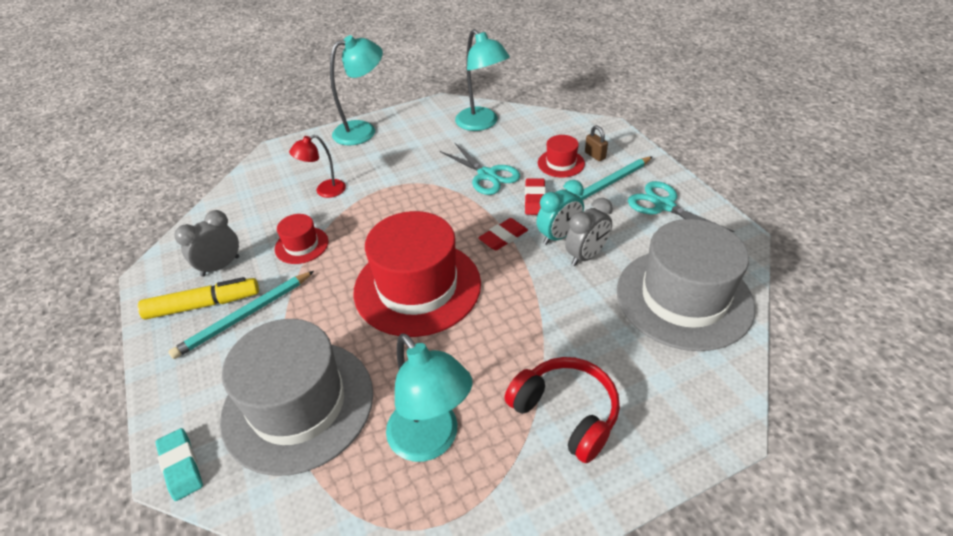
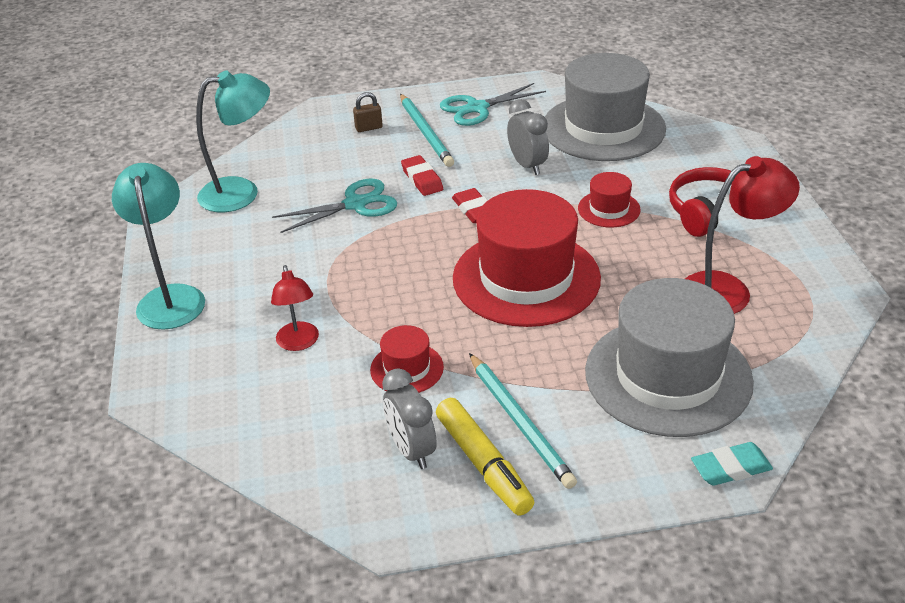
camera: 75 degrees left, 5 degrees down
yellow marker [138,277,259,320] -> yellow marker turned 150 degrees clockwise [436,398,534,515]
turquoise lamp [386,333,472,462] -> red lamp [685,156,800,314]
red eraser [525,178,546,215] -> red eraser turned 45 degrees clockwise [401,155,443,196]
turquoise clock [536,180,584,245] -> none
red hat [538,135,585,178] -> red hat moved to [578,172,641,228]

